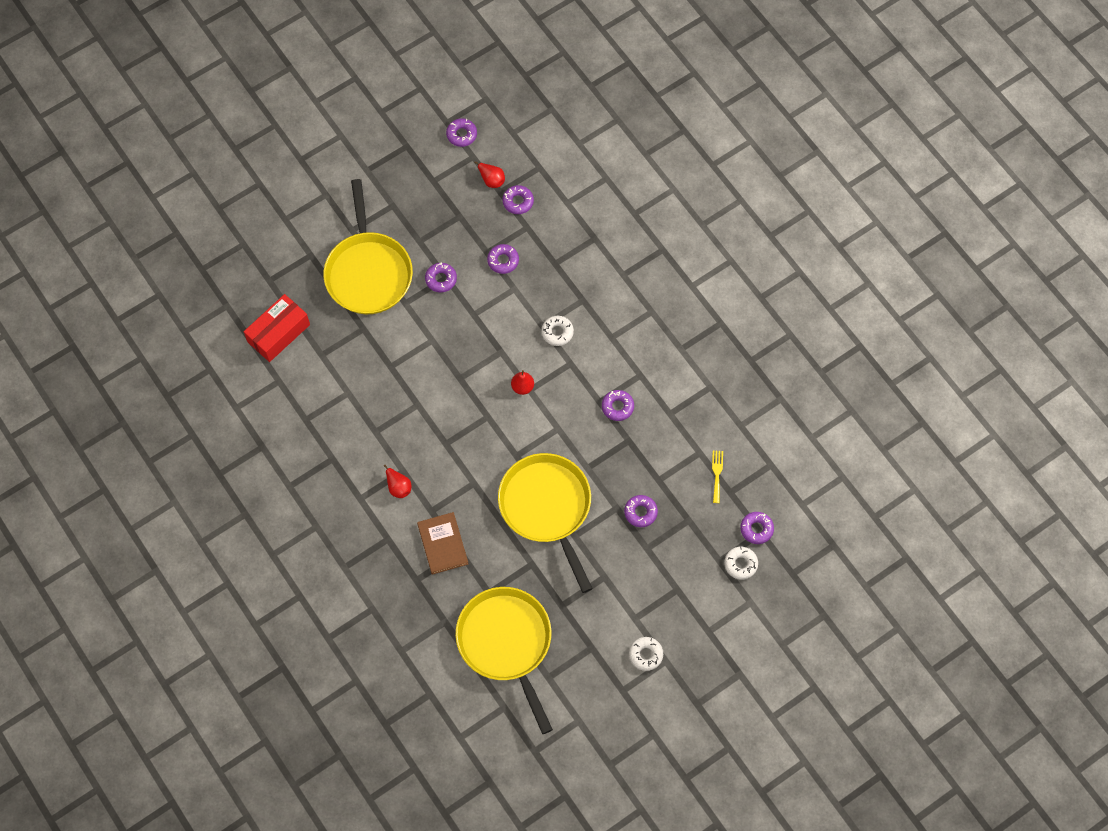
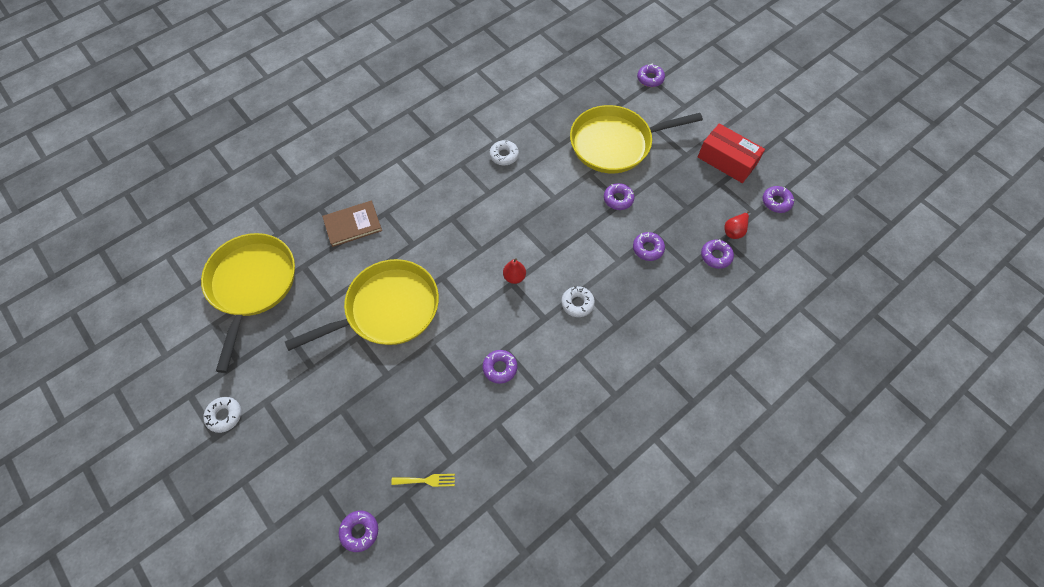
camera: 85 degrees right, 5 degrees down
red box [244,294,310,362] -> red box moved to [698,124,765,183]
red pear [384,465,411,498] -> none
yellow pan [455,587,553,734] -> yellow pan turned 60 degrees counterclockwise [201,233,295,373]
purple donut [624,495,658,527] -> purple donut moved to [637,64,665,87]
white donut [724,547,758,579] -> white donut moved to [490,140,519,165]

